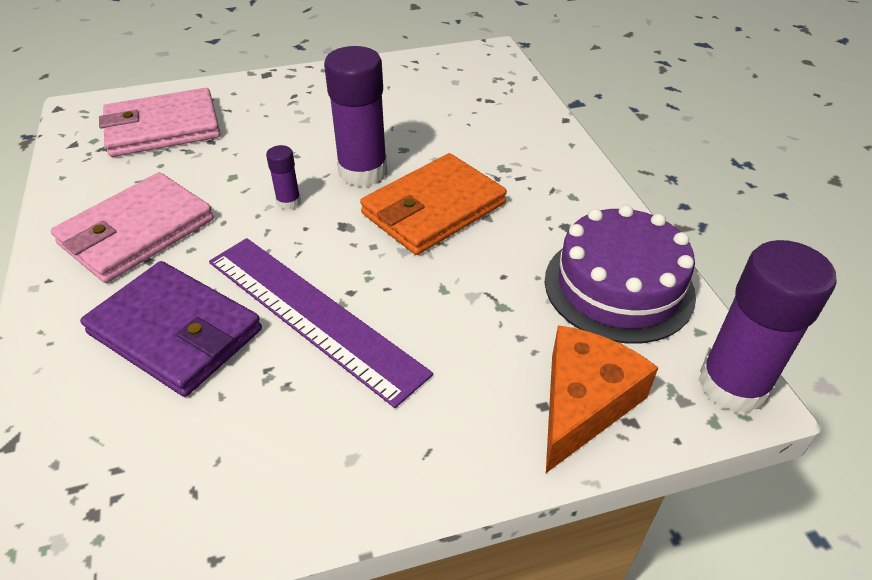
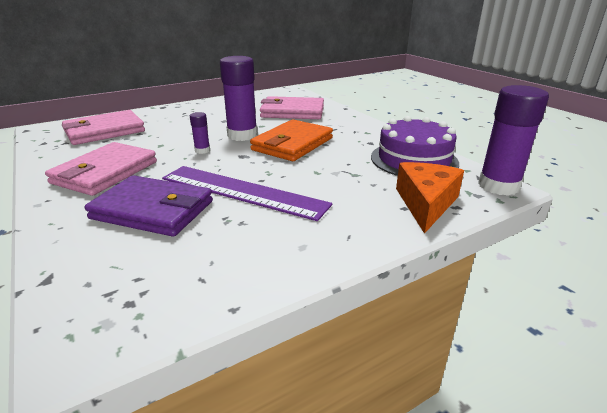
camera: 15 degrees left, 15 degrees down
none -> pink wallet [260,96,324,119]

